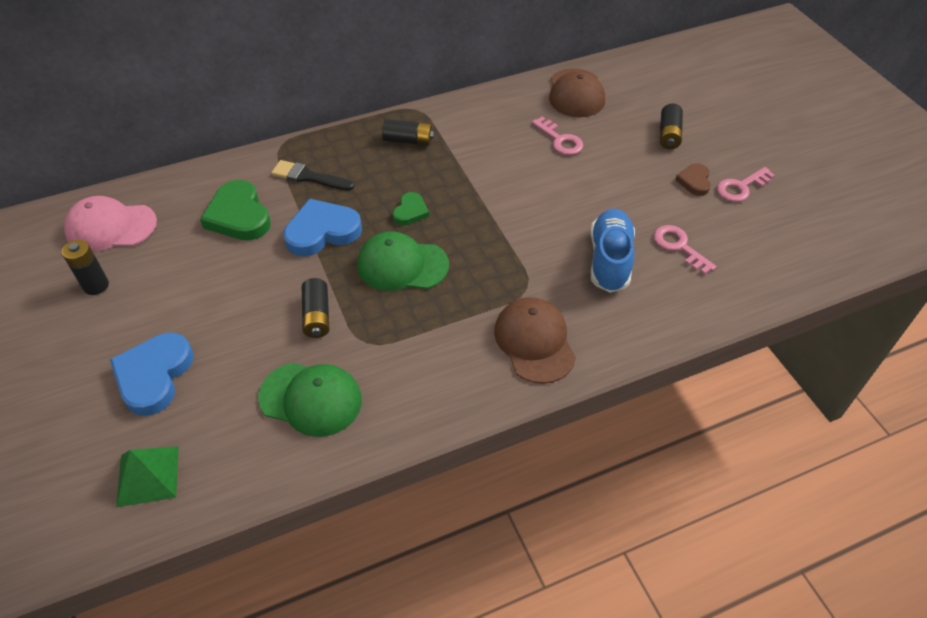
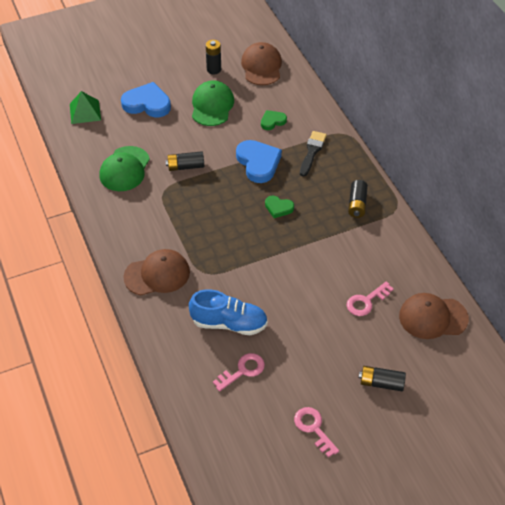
camera: 90 degrees right, 0 degrees up
pink cap [64,196,157,252] -> brown cap [241,42,282,85]
green heart [200,180,271,240] -> green heart [261,110,287,130], size x0.55
green cap [357,231,449,291] -> green cap moved to [192,80,234,126]
brown heart [675,163,711,196] -> none

